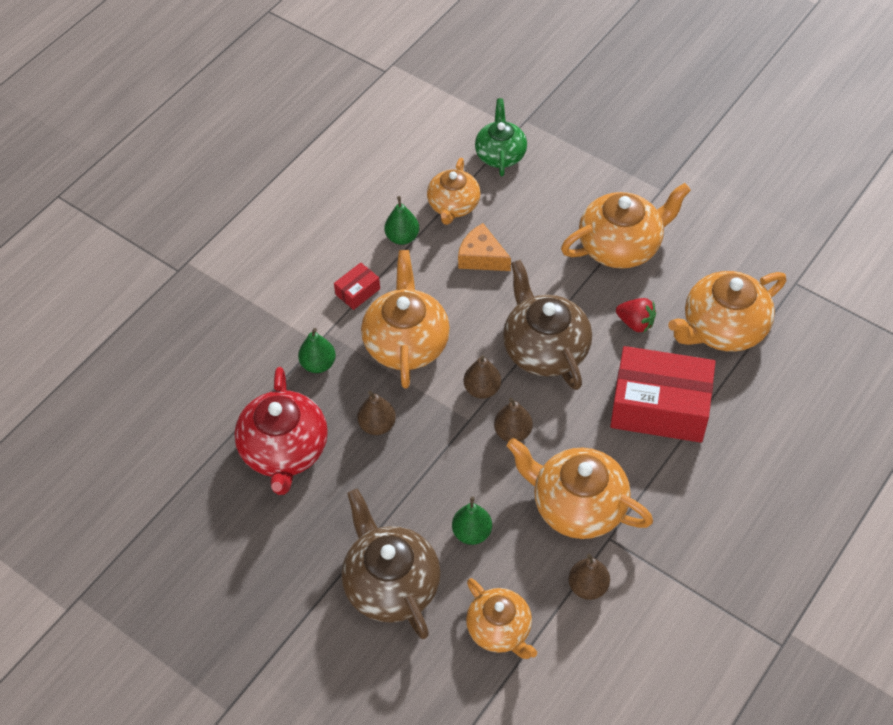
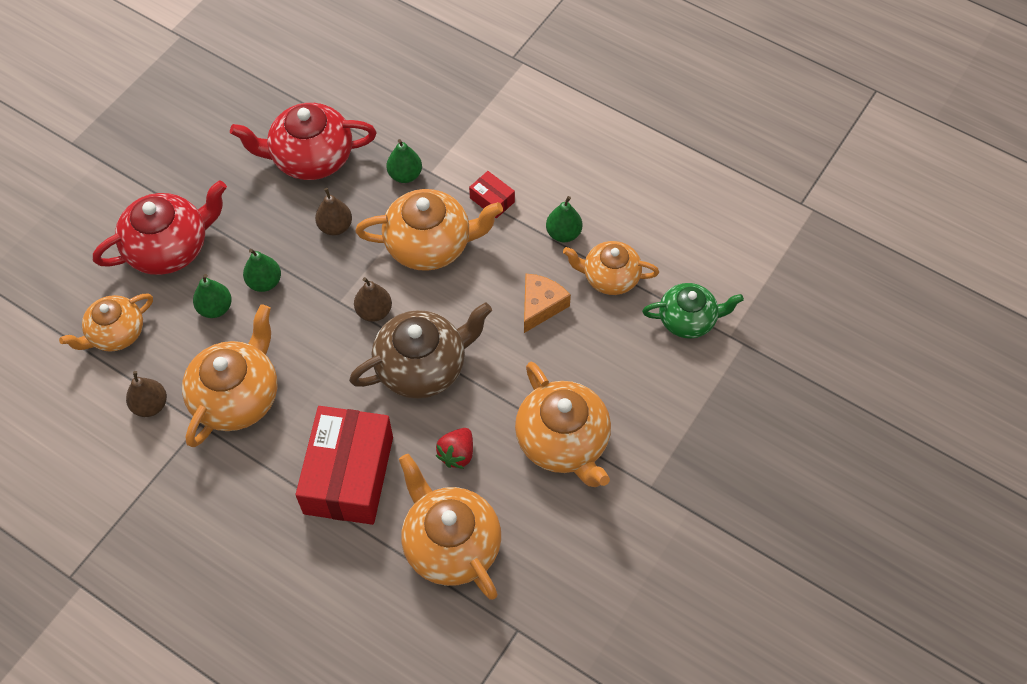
camera: 85 degrees right, 5 degrees up
brown teapot [341,489,441,639] -> red teapot [93,180,227,275]
brown pear [494,398,533,442] -> none
none -> green pear [243,249,281,292]

